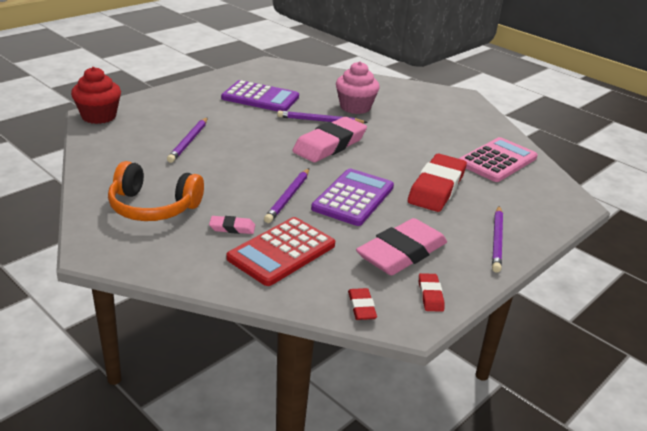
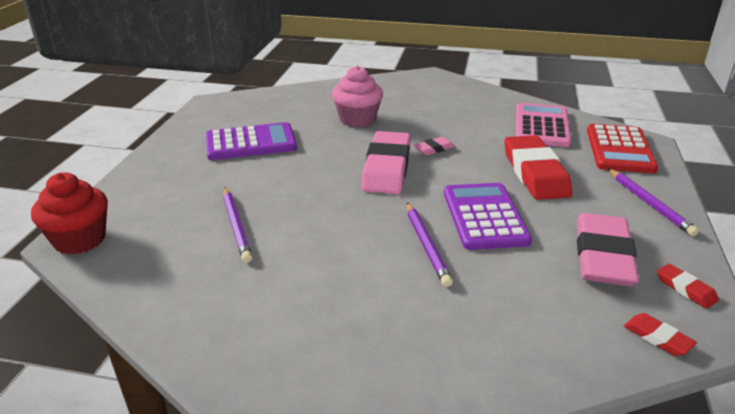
camera: 30 degrees left, 0 degrees up
orange headphones [108,161,204,221] -> none
pink eraser [209,216,255,234] -> pink eraser moved to [414,137,455,155]
red calculator [226,217,335,286] -> red calculator moved to [587,124,658,173]
purple pencil [277,110,368,124] -> none

